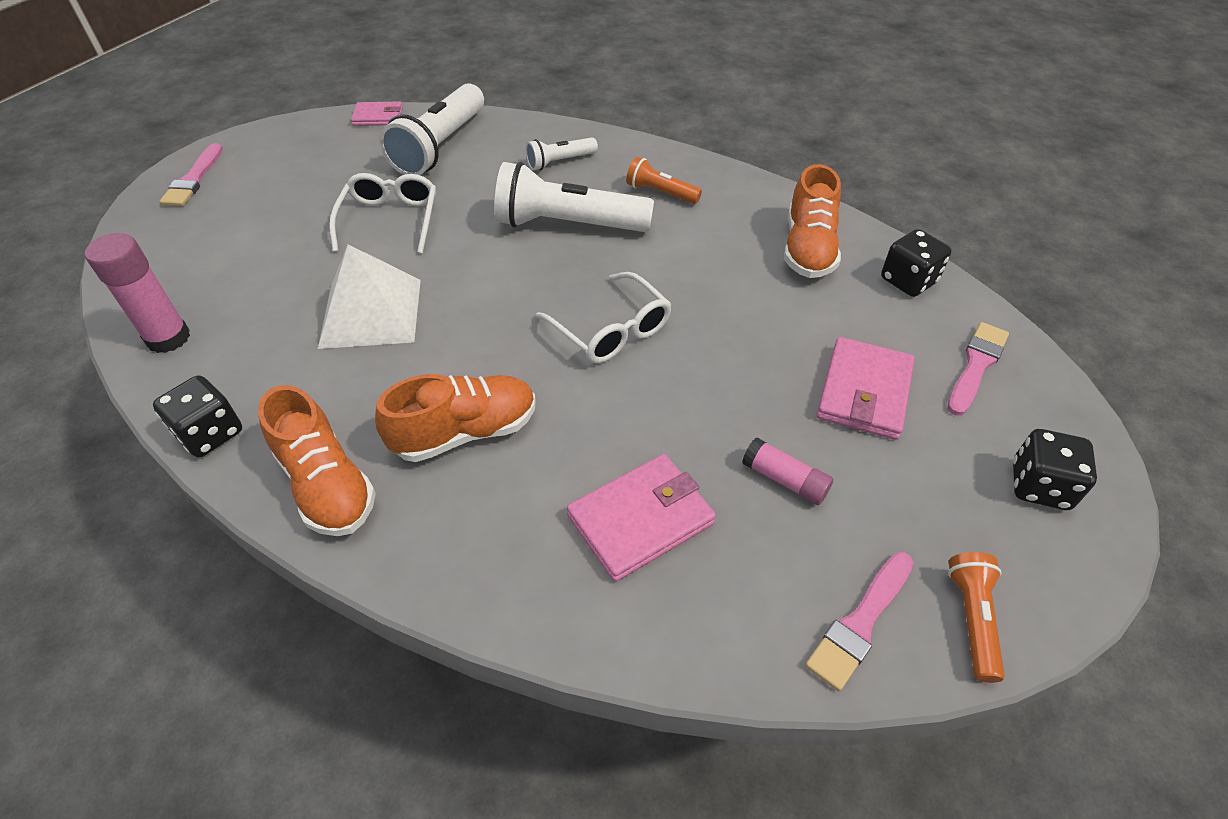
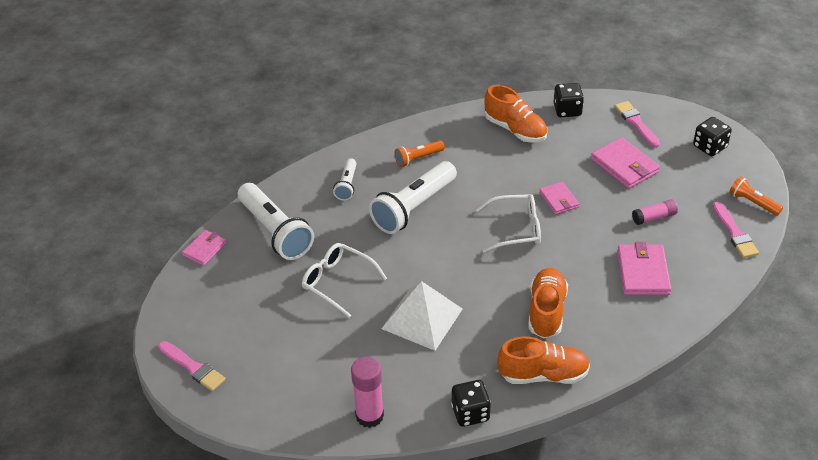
camera: 55 degrees left, 5 degrees down
none -> pink wallet [539,182,579,215]

